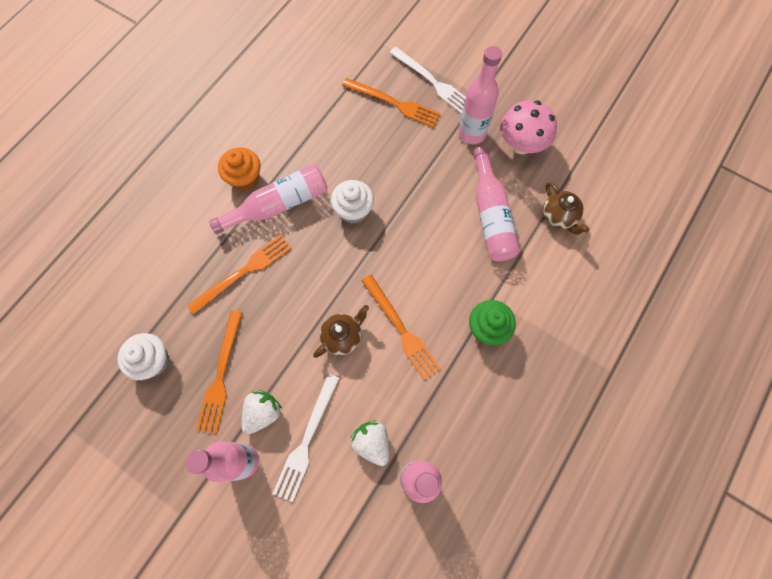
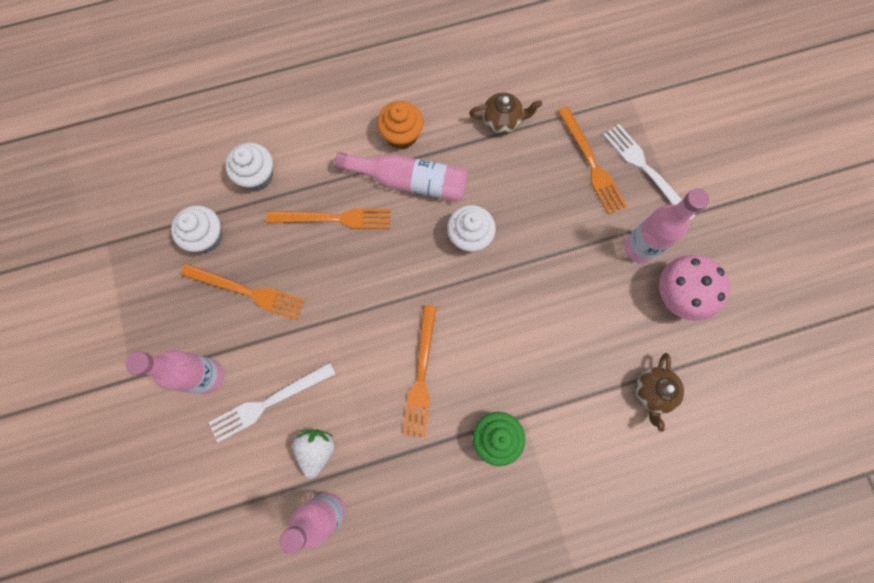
camera: 40 degrees right, 5 degrees up
orange fork [196,310,243,434] -> orange fork turned 120 degrees counterclockwise [181,264,305,320]
white strawberry [241,390,282,434] -> none
brown teapot [313,305,369,358] -> brown teapot moved to [469,92,542,134]
white fork [390,47,466,114] -> white fork turned 150 degrees clockwise [603,124,696,220]
pink bottle [473,146,520,261] -> none
none -> white cupcake [225,142,273,191]

